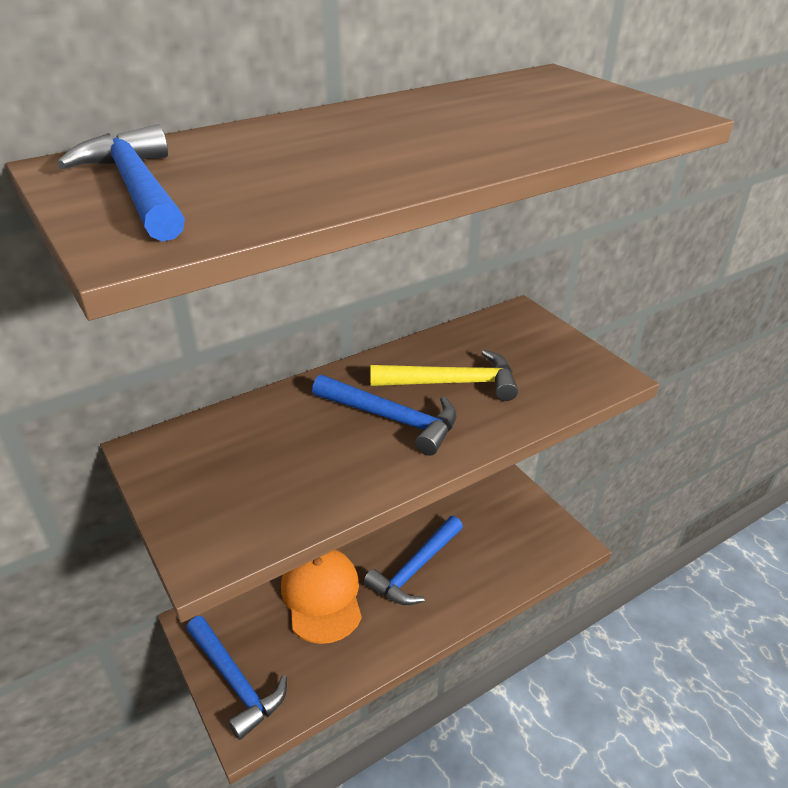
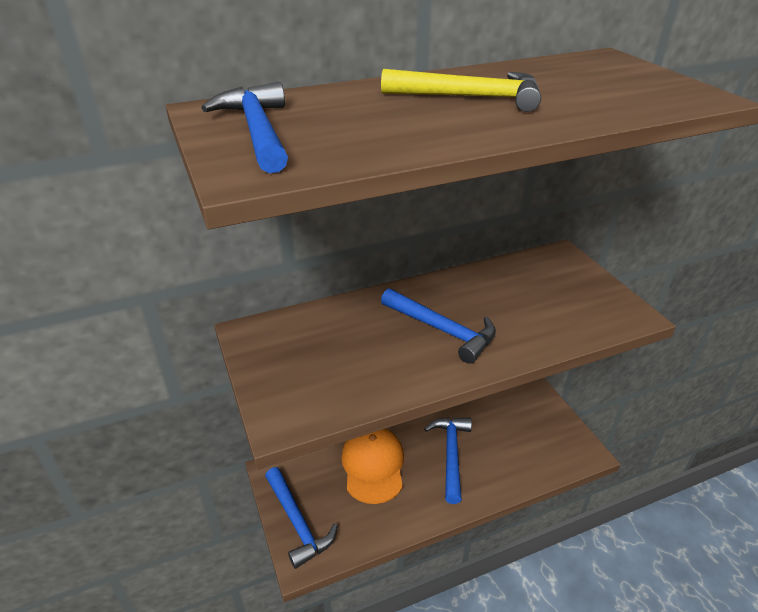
camera: 10 degrees right, 0 degrees up
blue hammer [364,516,463,605] -> blue hammer turned 135 degrees clockwise [424,417,472,504]
yellow hammer [370,350,518,401] -> yellow hammer moved to [381,69,541,112]

